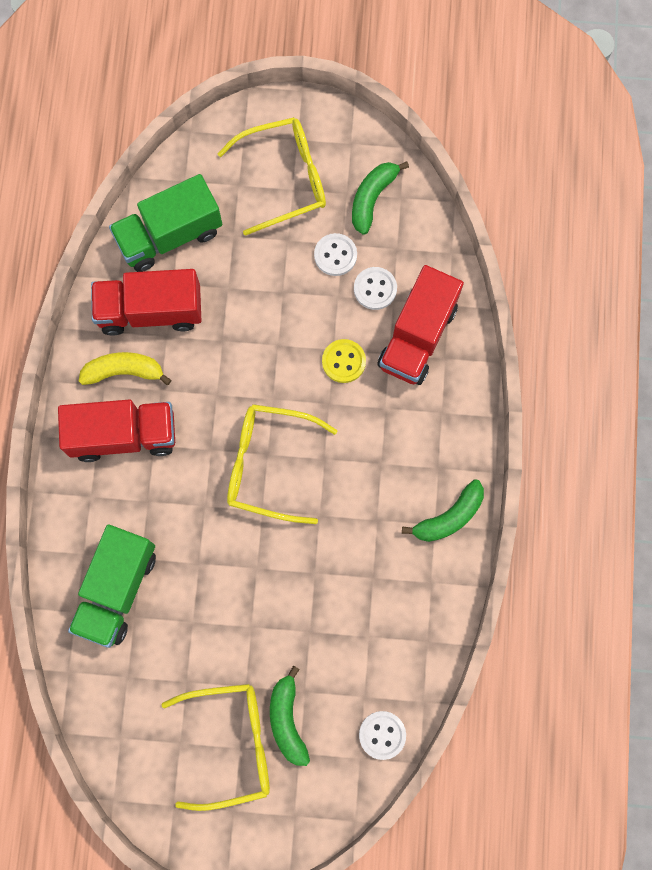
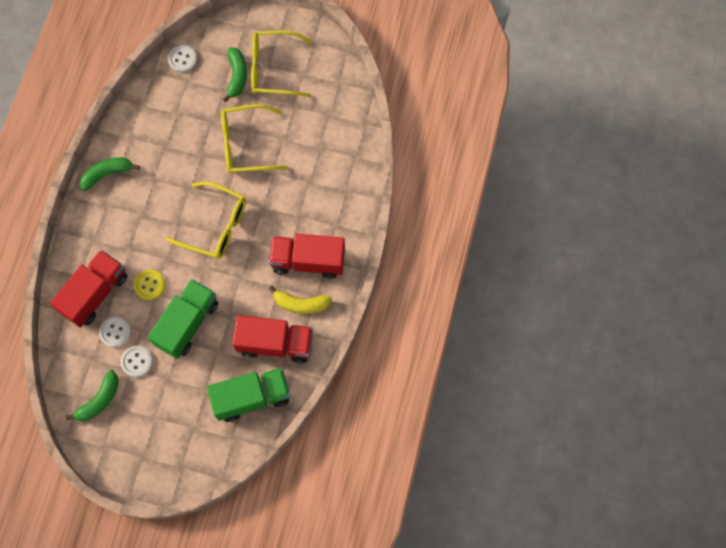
camera: 170 degrees left, 5 degrees down
green truck [68,525,156,648] -> green truck moved to [148,279,218,359]
yellow glasses [217,117,326,236] -> yellow glasses moved to [221,104,288,173]

